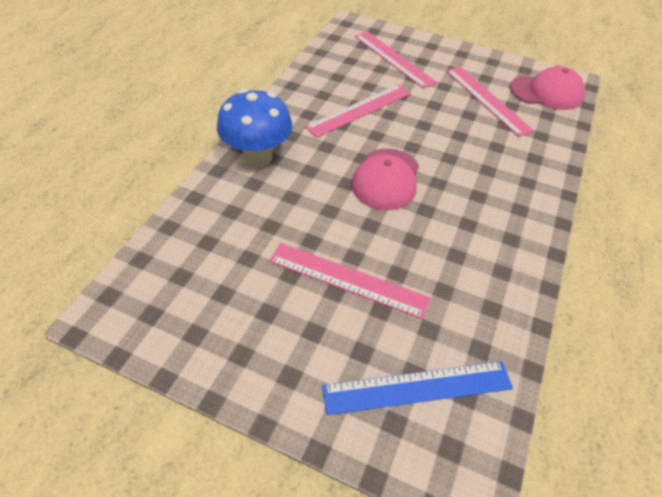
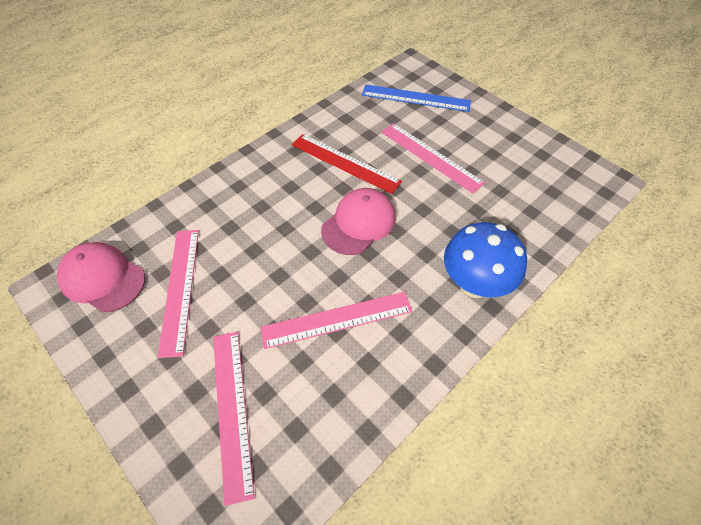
camera: 155 degrees left, 5 degrees up
none -> red ruler [292,134,402,194]

